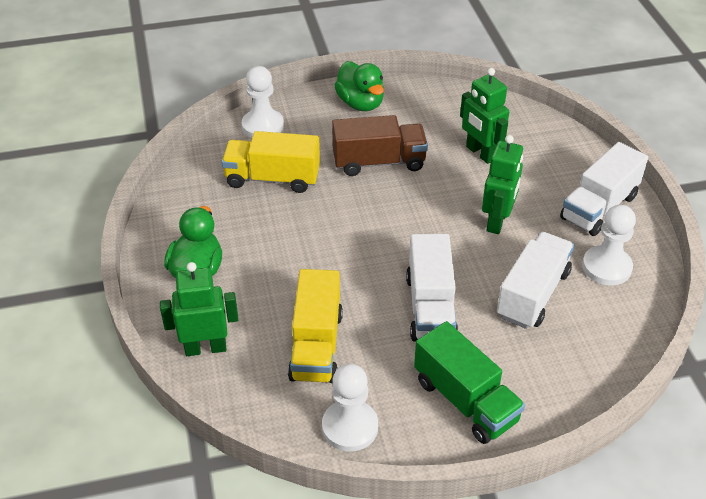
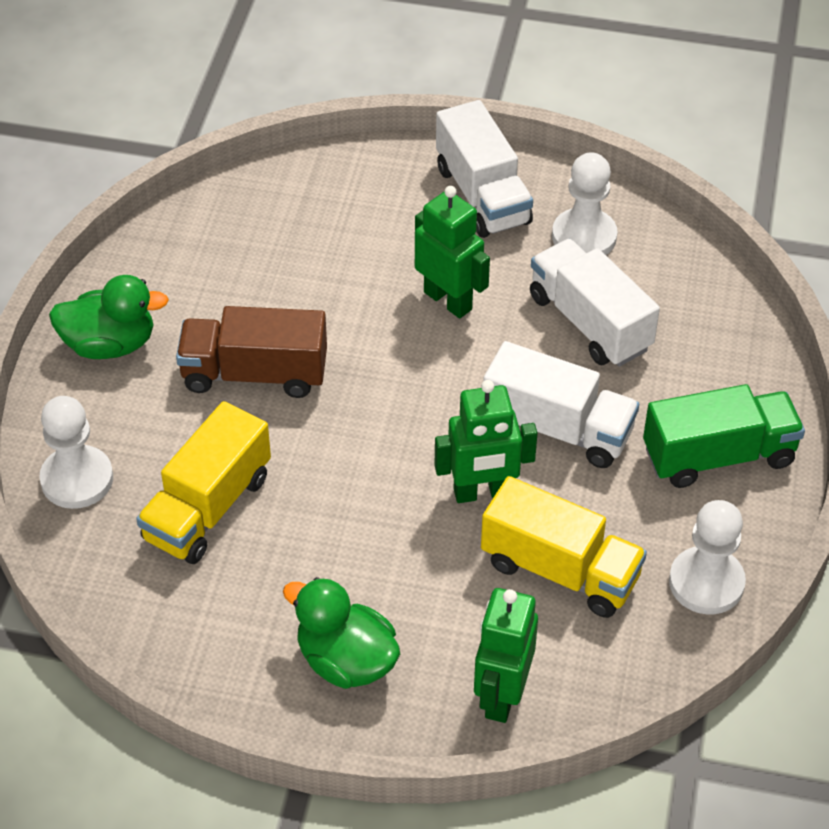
camera: 65 degrees left, 5 degrees up
brown truck [332,115,428,176] -> brown truck turned 105 degrees counterclockwise [176,306,327,398]
green robot [460,68,509,164] -> green robot moved to [435,380,538,503]

